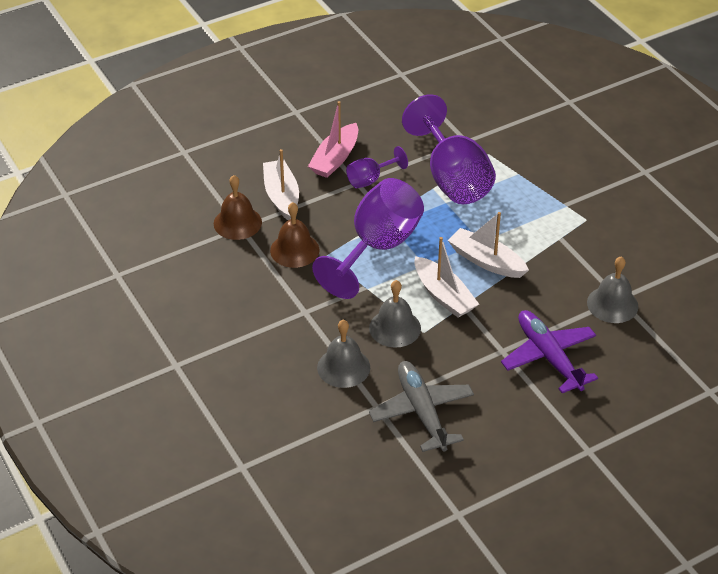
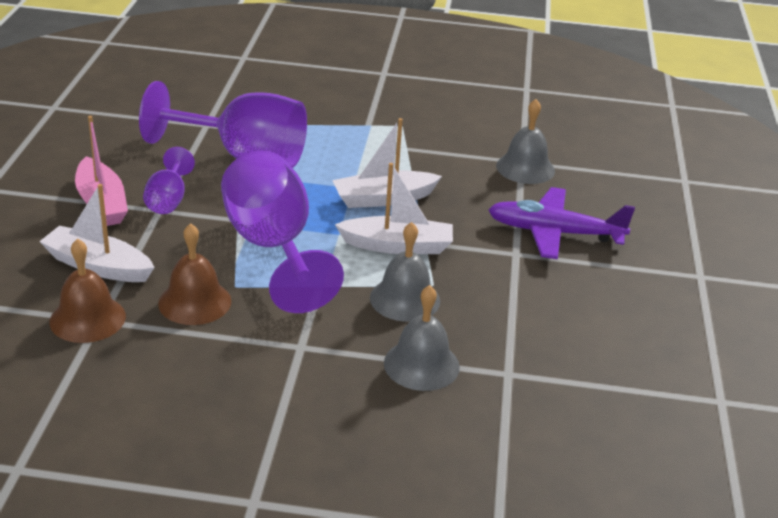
camera: 55 degrees left, 10 degrees down
grey plane [369,361,474,452] -> none

